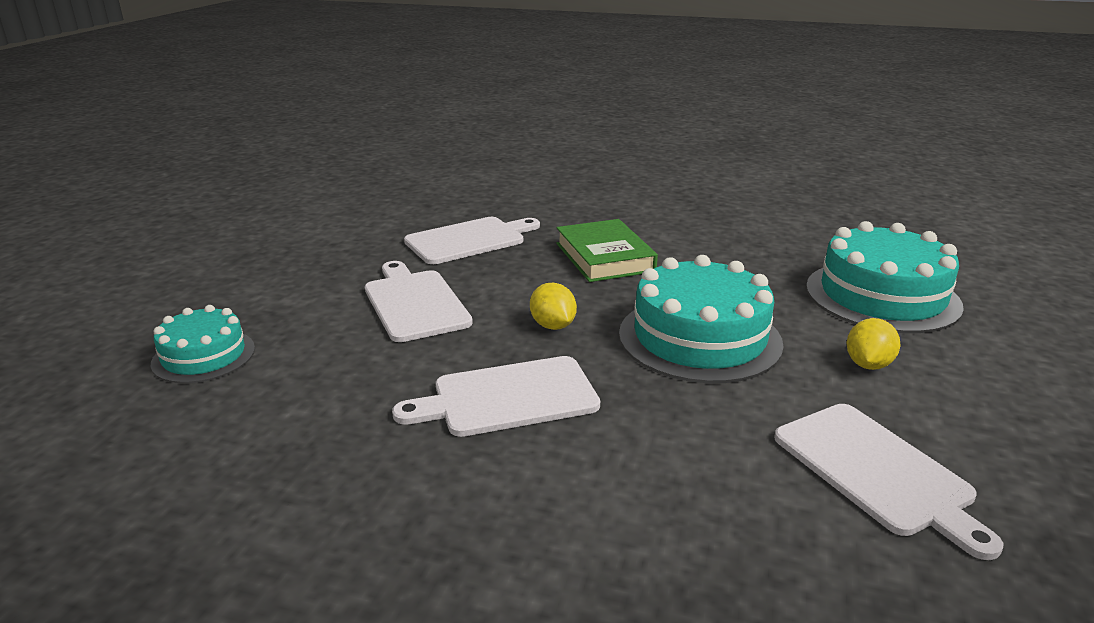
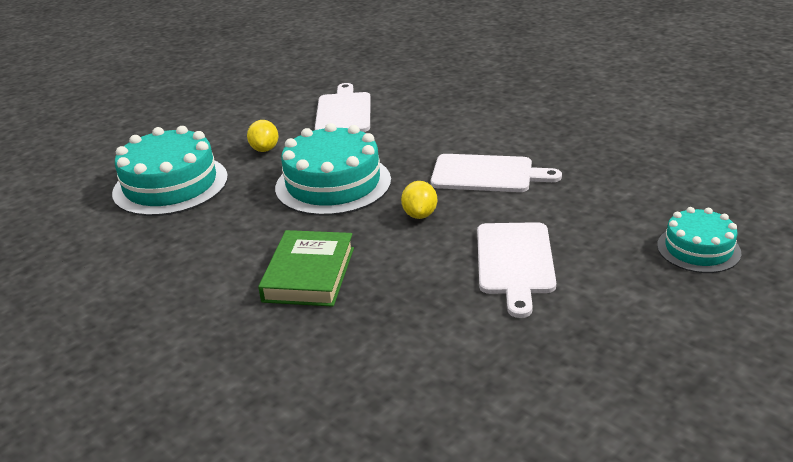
camera: 150 degrees left, 5 degrees up
white cutting board [404,217,540,264] -> none
yellow lemon [846,318,901,370] -> yellow lemon turned 60 degrees counterclockwise [247,120,278,152]

